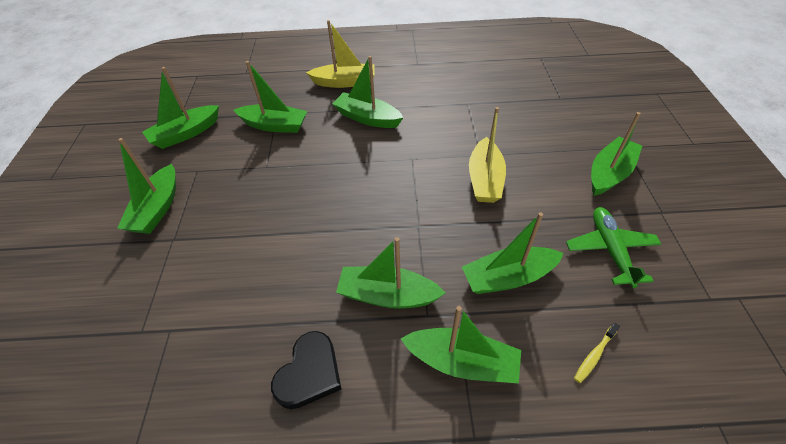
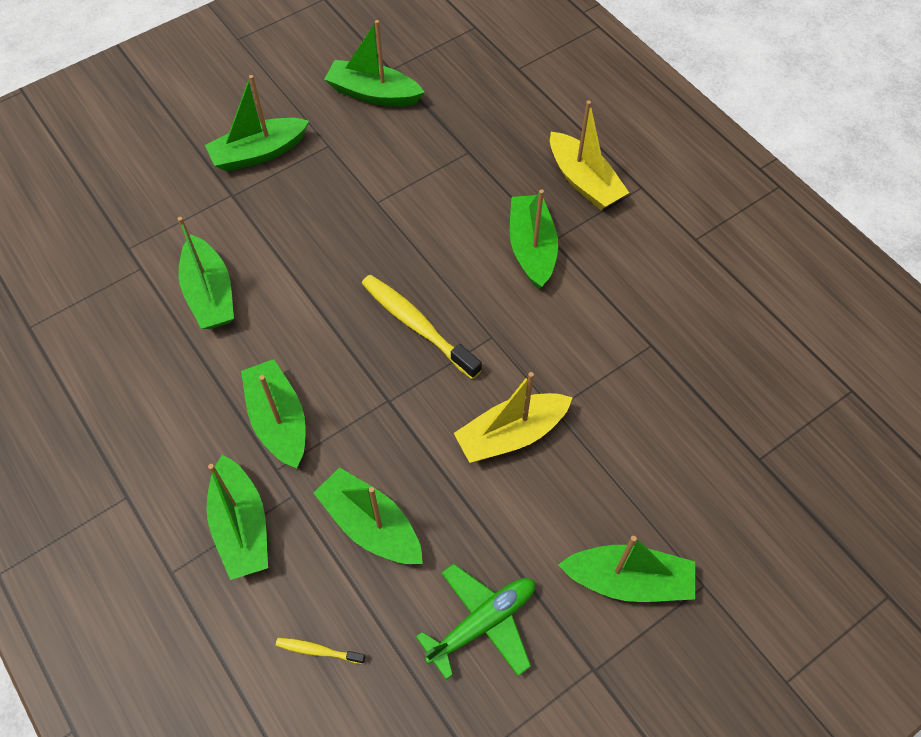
camera: 55 degrees right, 10 degrees up
green boat [234,61,307,133] -> green boat moved to [177,217,234,329]
black heart [271,331,342,409] -> none
none -> yellow toothbrush [361,275,482,379]

